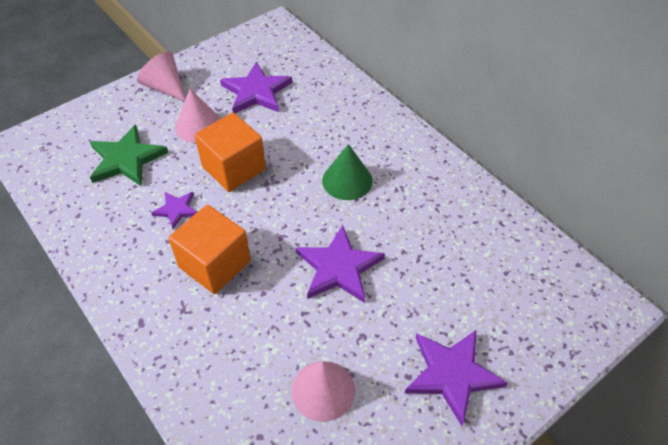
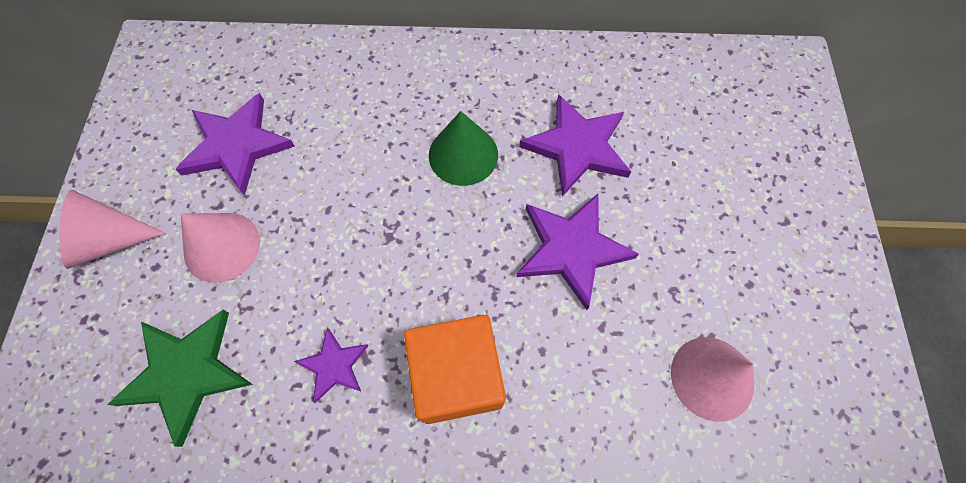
camera: 50 degrees left, 15 degrees up
orange cube [195,113,266,192] -> none
purple star [405,330,508,426] -> purple star moved to [519,94,631,197]

